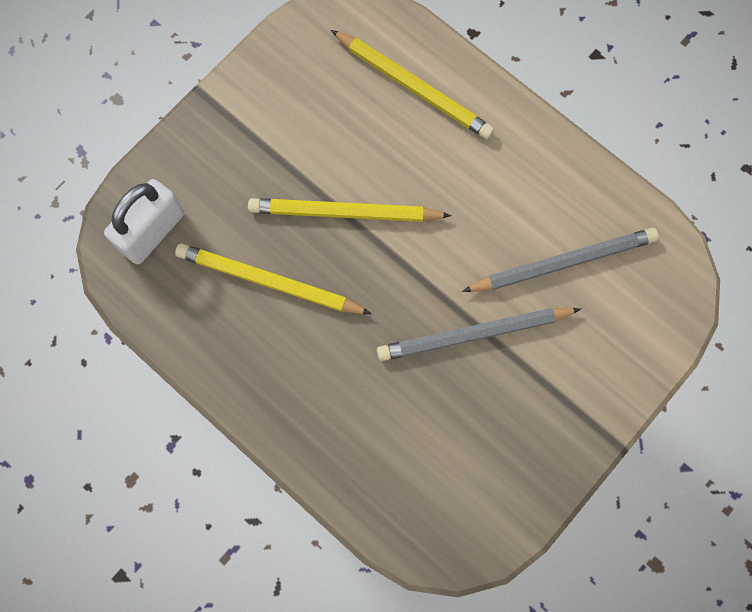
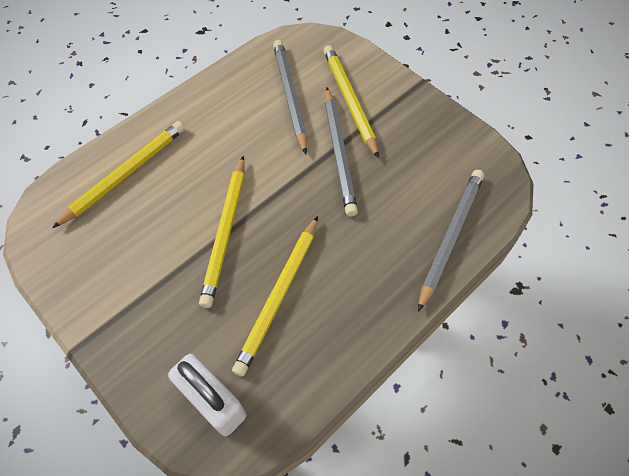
camera: 85 degrees left, 15 degrees down
none -> yellow pencil [324,45,379,159]
none -> grey pencil [418,170,484,312]

